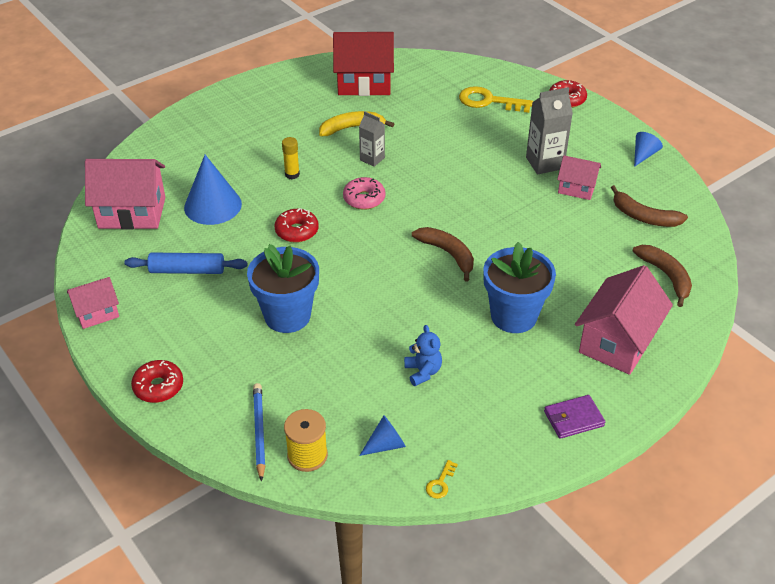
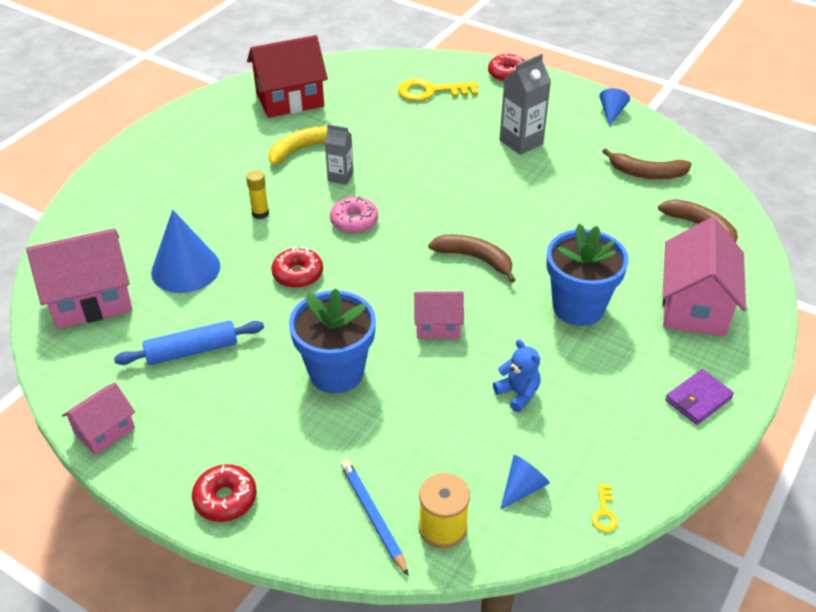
camera: 20 degrees left, 0 degrees up
pink house [557,155,601,200] -> pink house moved to [414,291,464,339]

